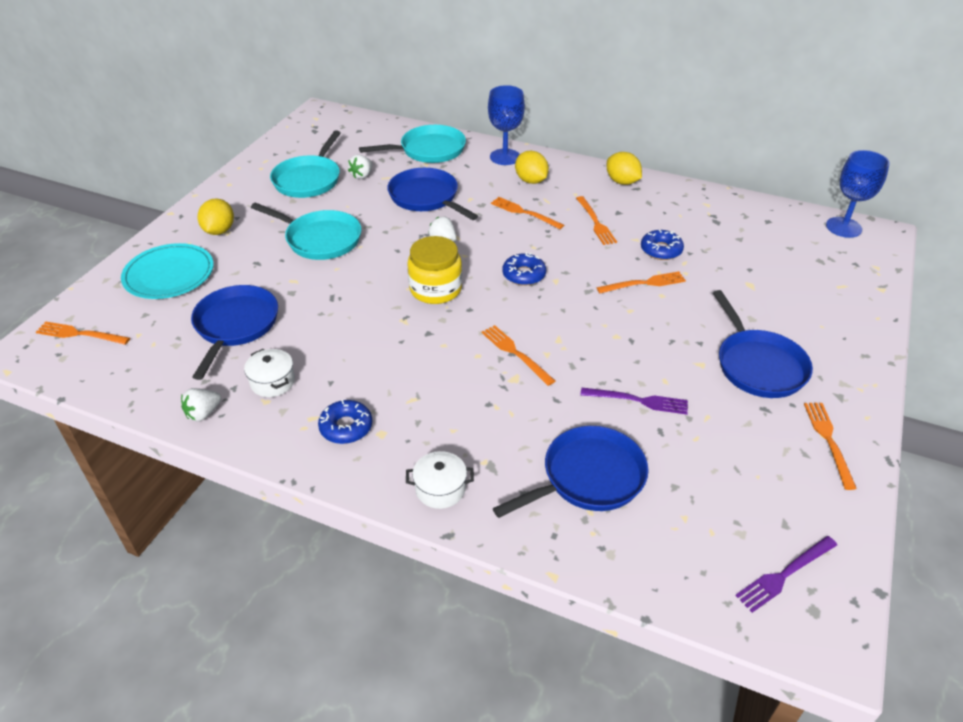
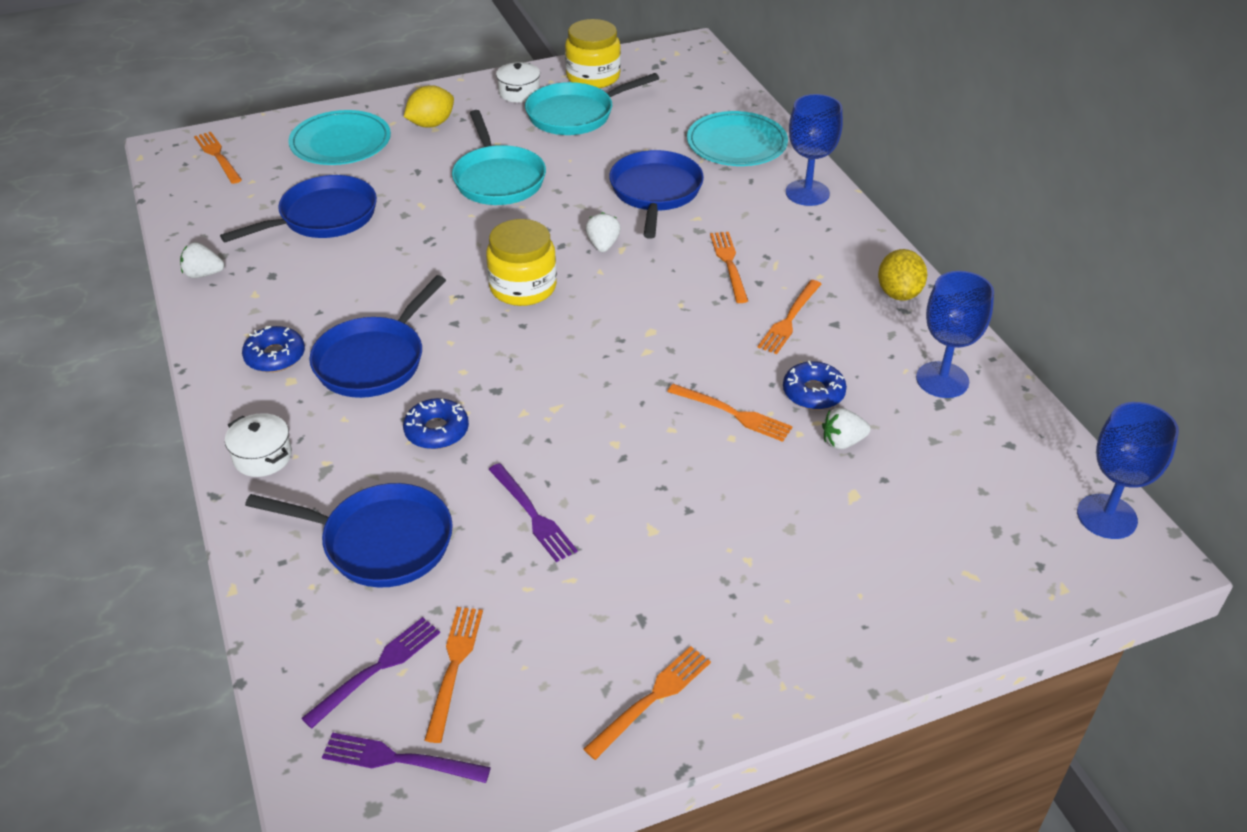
camera: 45 degrees right, 0 degrees up
white pot [244,349,295,397] -> white pot moved to [496,62,540,103]
white strawberry [348,155,373,179] -> white strawberry moved to [822,408,871,449]
turquoise pan [359,125,466,163] -> turquoise plate [687,111,788,166]
orange fork [482,325,555,386] -> orange fork moved to [425,607,483,743]
blue donut [502,252,546,286] -> blue donut moved to [403,398,469,449]
yellow lemon [515,151,549,184] -> none
blue pan [713,290,813,398] -> blue pan moved to [309,275,446,398]
none -> purple fork [301,617,440,729]
none -> yellow jar [565,19,621,88]
none -> blue goblet [916,271,994,398]

